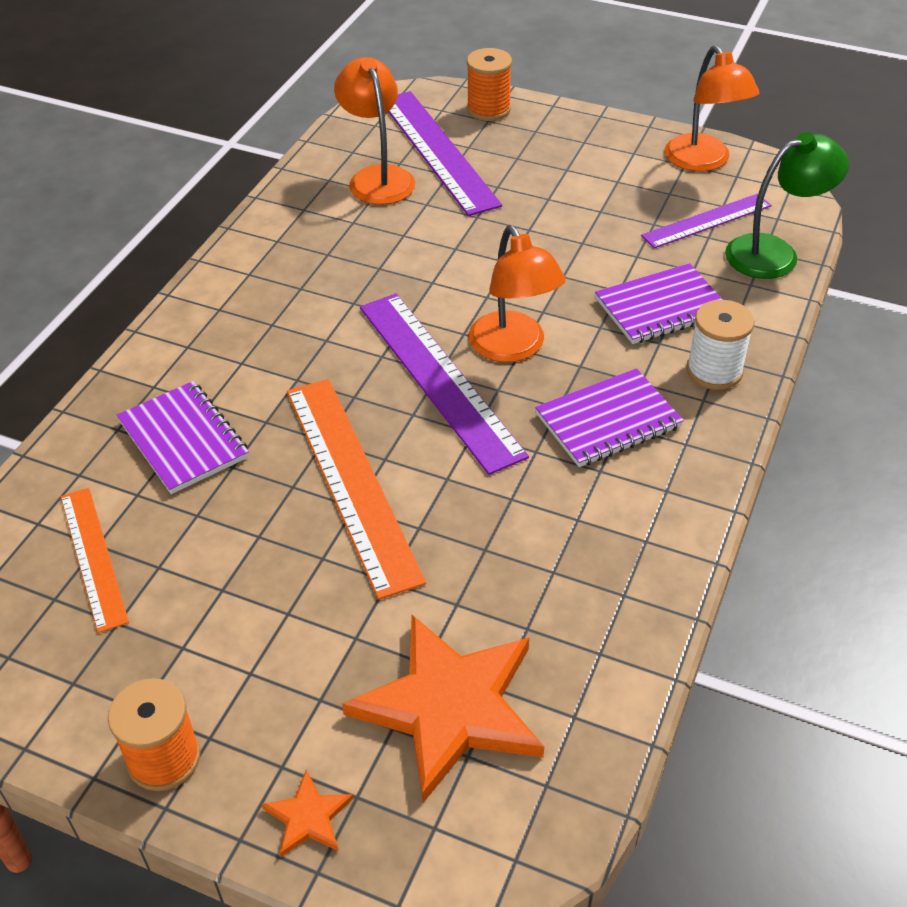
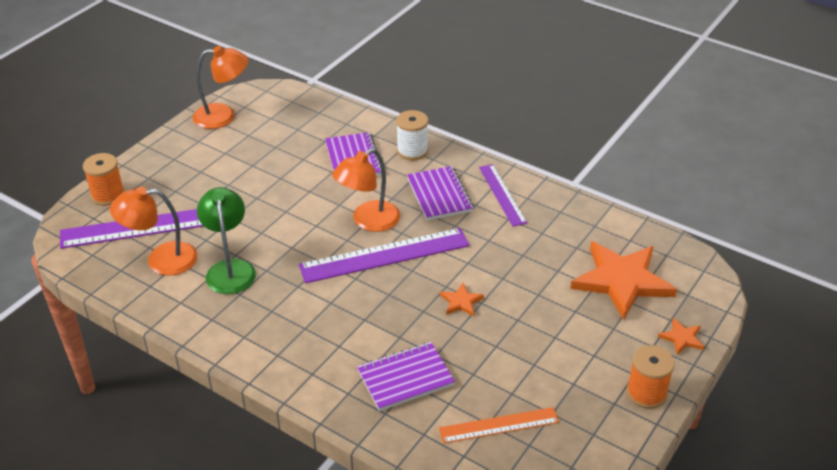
camera: 80 degrees left, 5 degrees down
orange ruler [287,379,426,600] -> orange star [440,283,484,316]
orange lamp [469,225,566,362] -> orange lamp turned 150 degrees clockwise [332,148,400,232]
purple ruler [641,194,772,248] -> purple ruler moved to [479,164,527,226]
green lamp [725,132,849,279] -> green lamp moved to [197,187,256,294]

